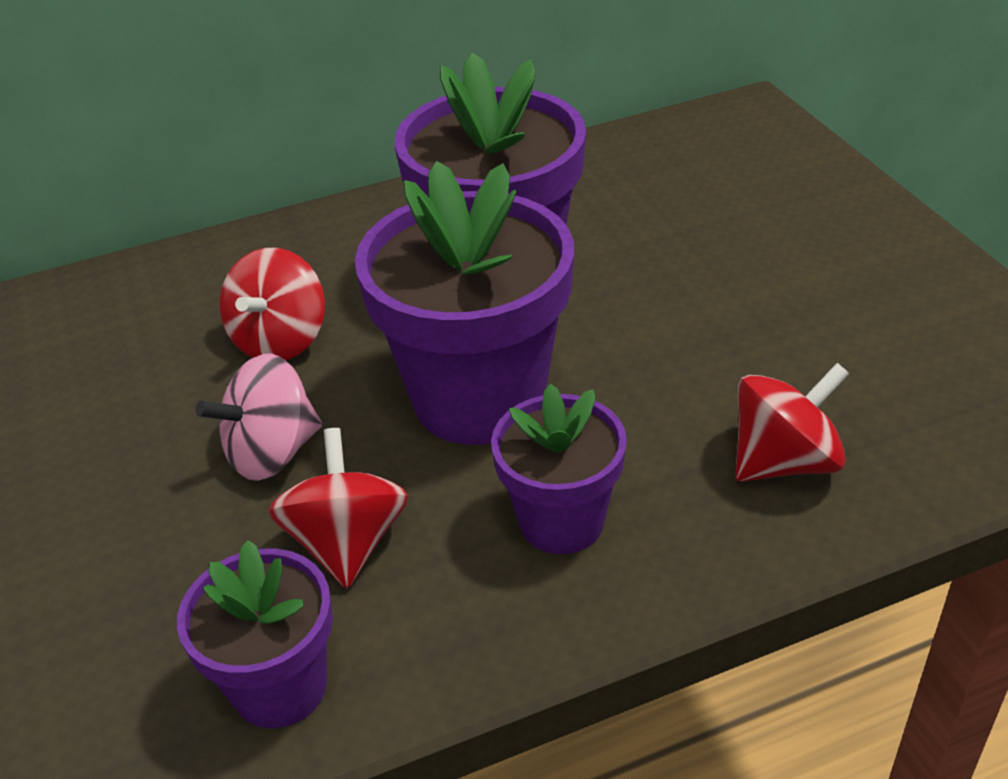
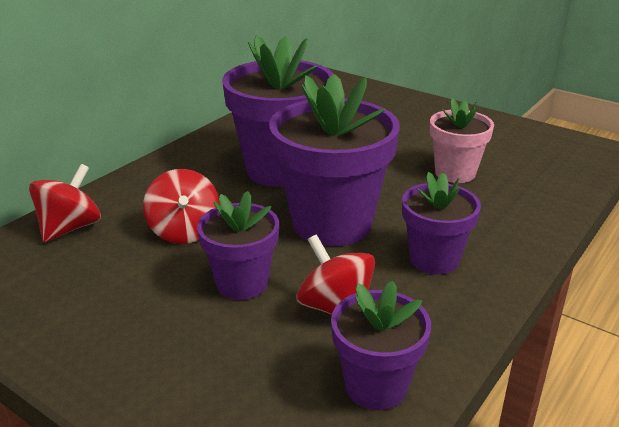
camera: 35 degrees left, 10 degrees down
pink spinning top [195,354,322,481] -> purple flower pot [197,191,279,300]
red spinning top [735,363,850,482] -> red spinning top moved to [29,164,101,242]
none -> pink flower pot [430,97,494,183]

